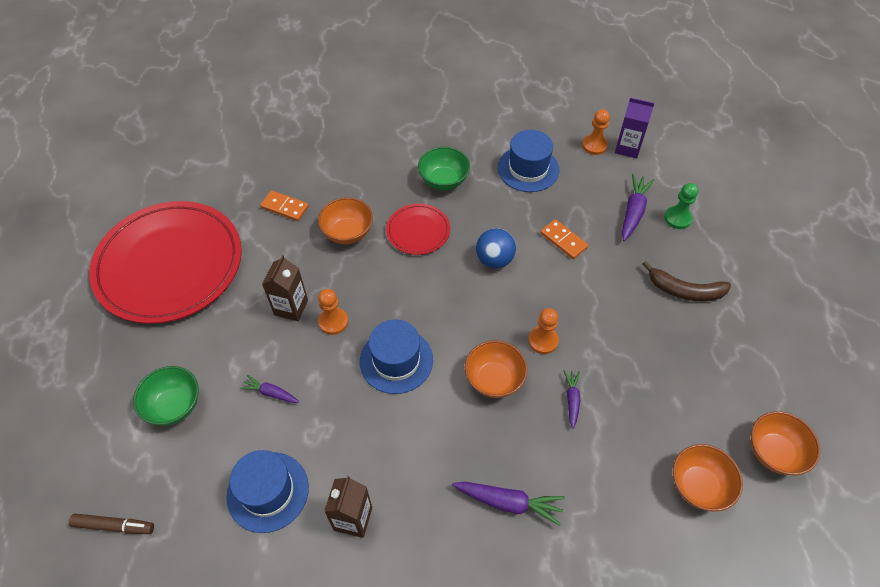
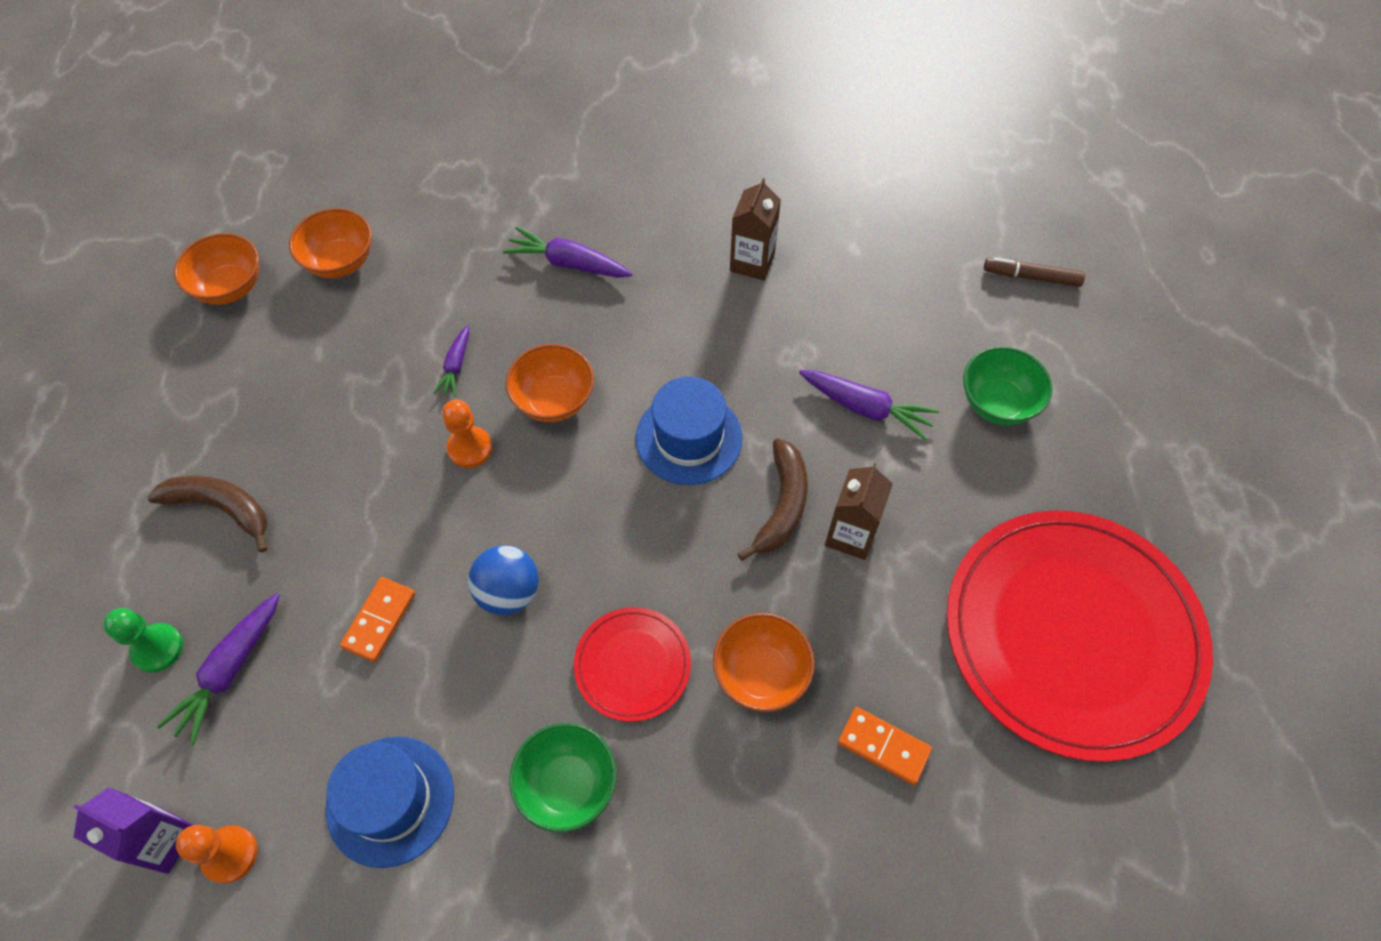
camera: 175 degrees left, 5 degrees up
blue hat [227,450,309,533] -> none
purple carrot [240,375,299,403] -> purple carrot [799,370,939,441], size x1.64
orange pawn [318,289,348,335] -> brown banana [738,438,808,561]
orange domino [540,219,588,259] -> orange domino turned 60 degrees clockwise [340,577,415,662]

